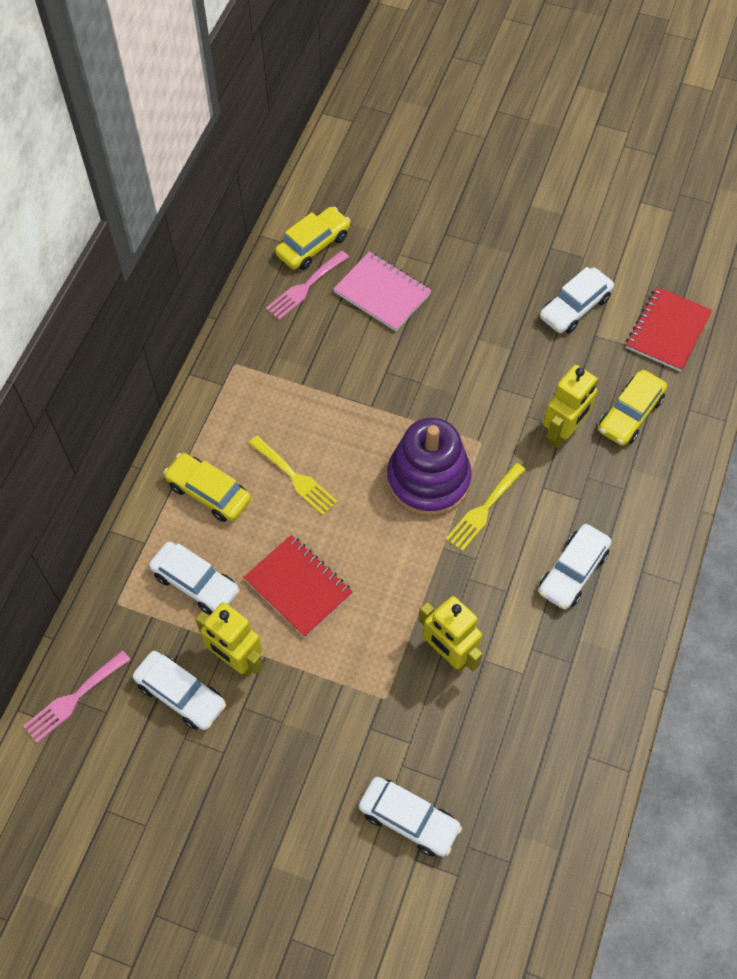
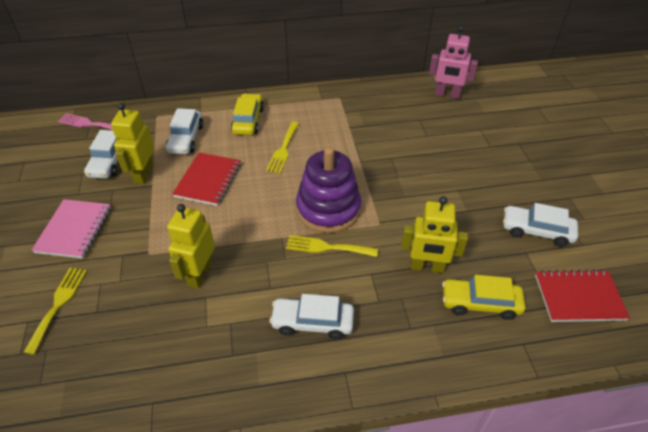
camera: 60 degrees right, 15 degrees down
pink fork [266,250,349,320] -> none
yellow car [275,207,351,270] -> pink robot [429,26,478,99]
pink notebook [334,252,432,331] -> pink notebook moved to [32,199,111,259]
white car [359,777,462,857] -> yellow fork [24,268,87,354]

